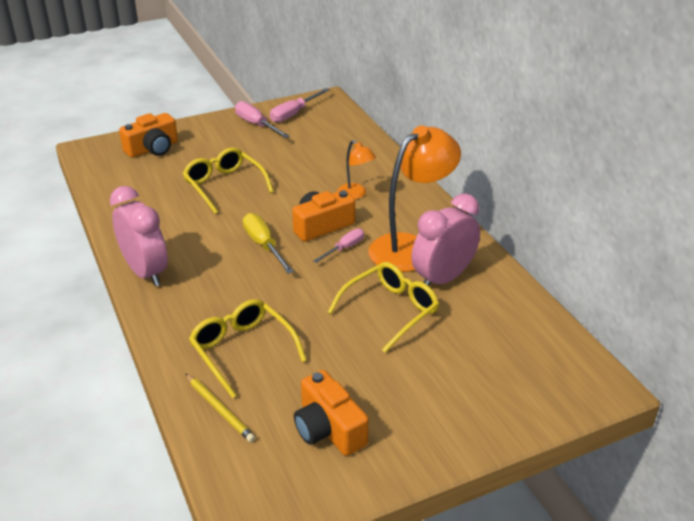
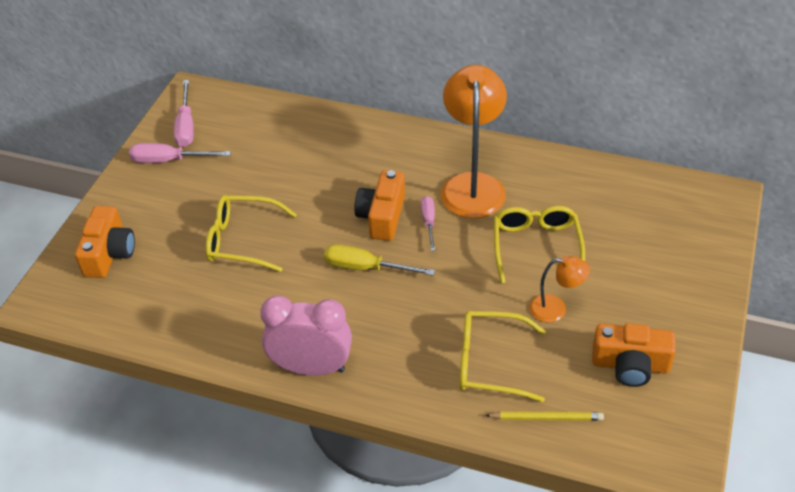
camera: 45 degrees left, 10 degrees up
orange lamp [337,140,376,199] -> orange lamp moved to [529,256,590,323]
pink clock [411,193,480,286] -> none

